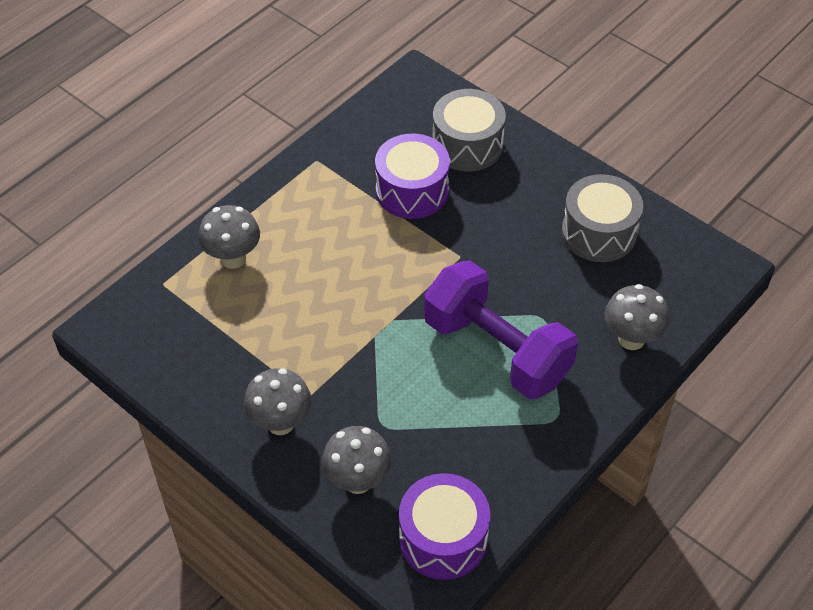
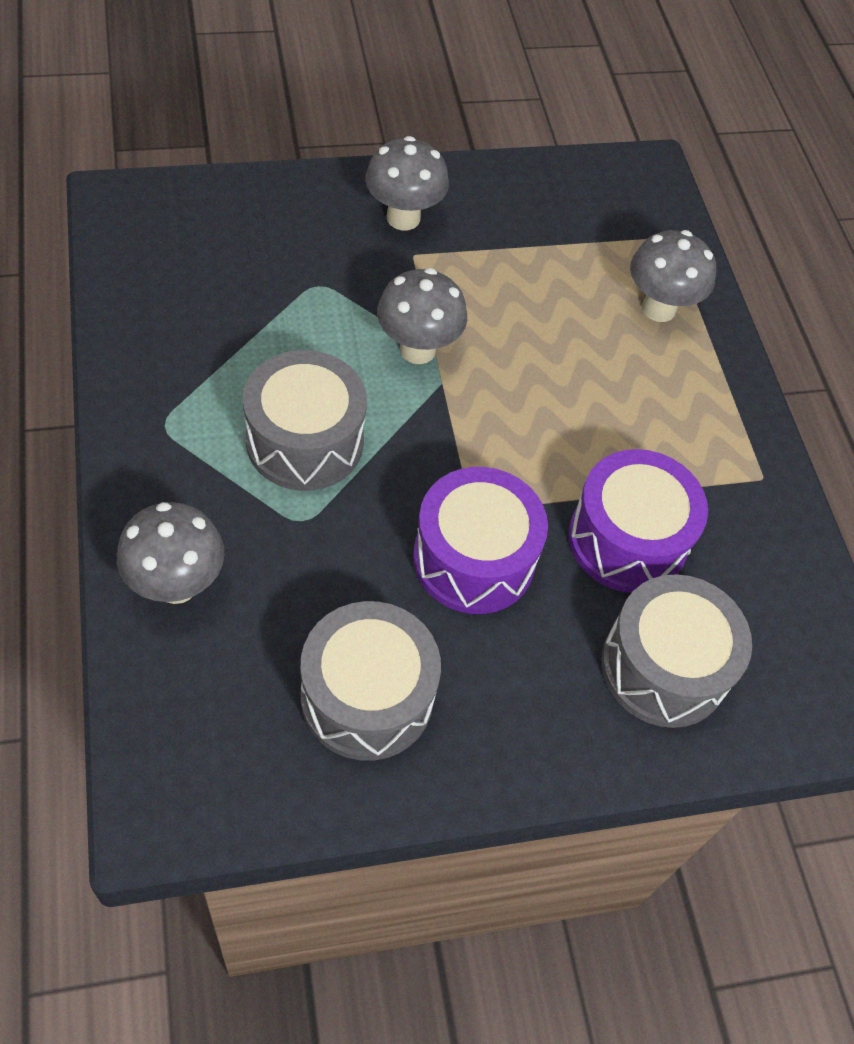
camera: 120 degrees right, 5 degrees up
grey mushroom [322,426,392,494] -> grey mushroom moved to [377,268,467,364]
purple drum [399,473,490,580] -> purple drum moved to [413,467,548,614]
purple dumbbell [424,261,578,399] -> grey drum [243,350,367,491]

